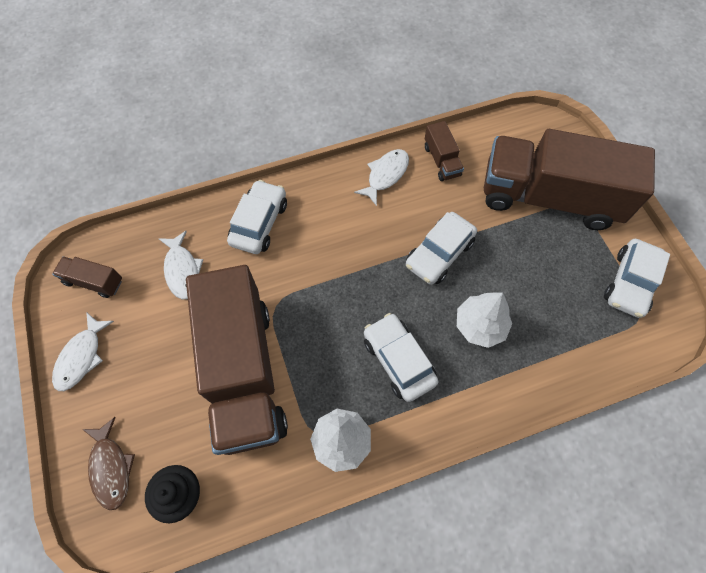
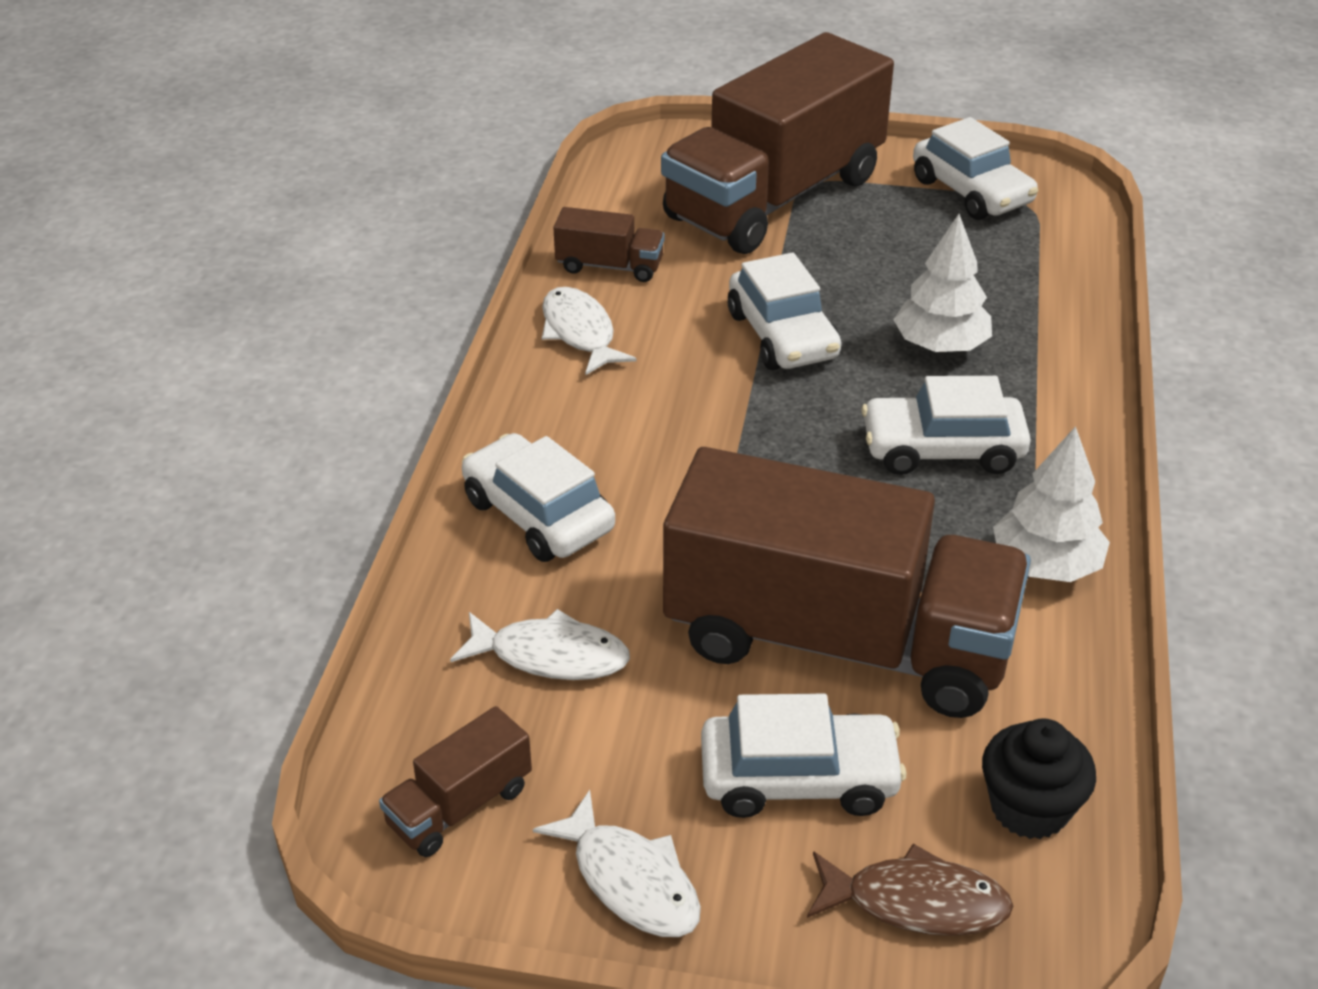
camera: 60 degrees left, 25 degrees down
none -> white car [701,694,906,818]

